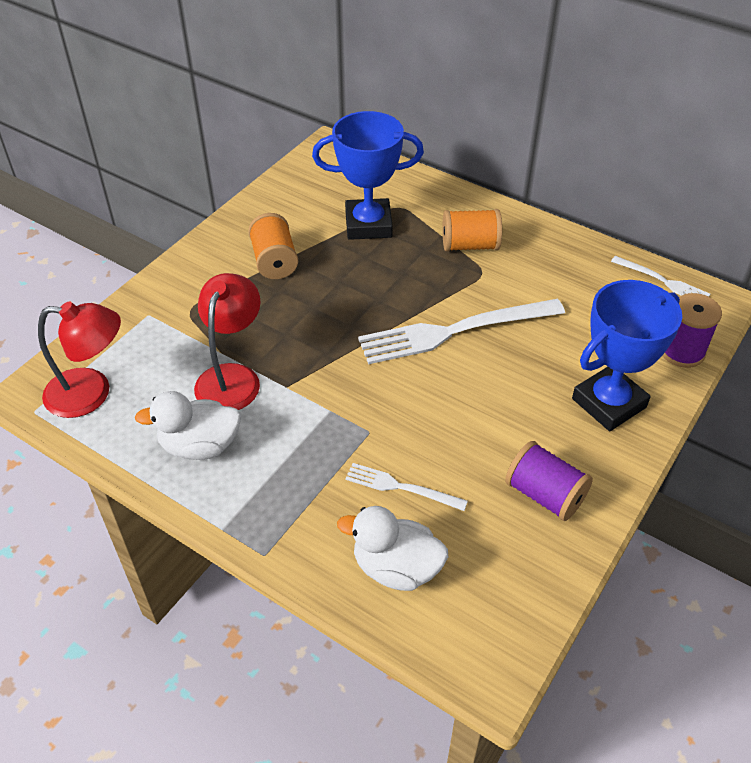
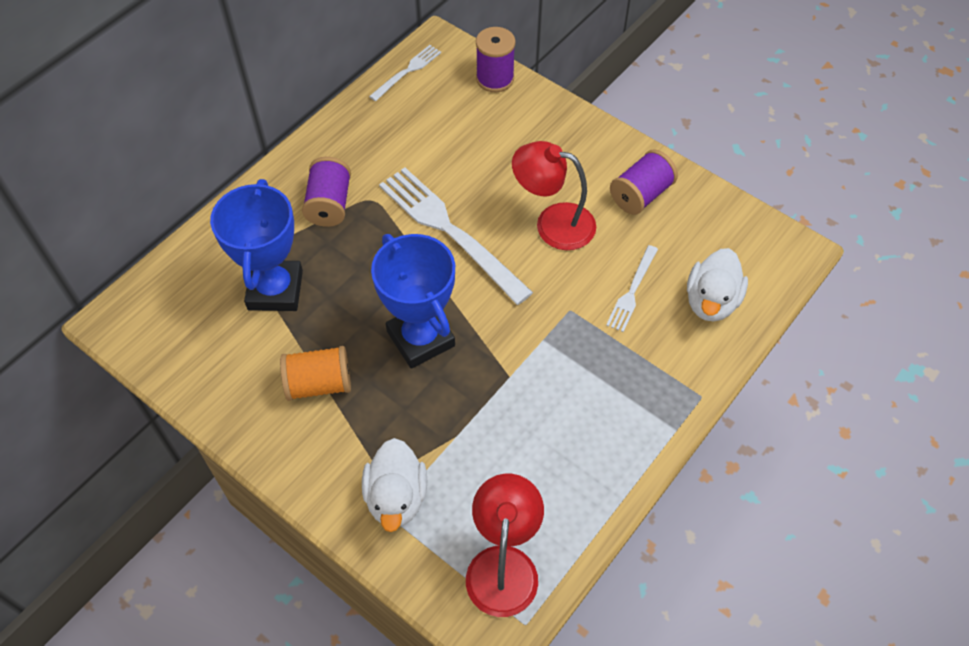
camera: 85 degrees left, 10 degrees up
white duck [135,391,241,460] -> white duck moved to [362,438,427,532]
red lamp [194,273,261,410] -> red lamp moved to [512,141,596,250]
white fork [358,299,565,364] -> white fork turned 150 degrees clockwise [379,168,533,305]
orange spool [442,209,502,252] -> purple spool [302,157,351,227]
blue trophy [572,280,682,431] -> blue trophy moved to [371,234,455,369]

